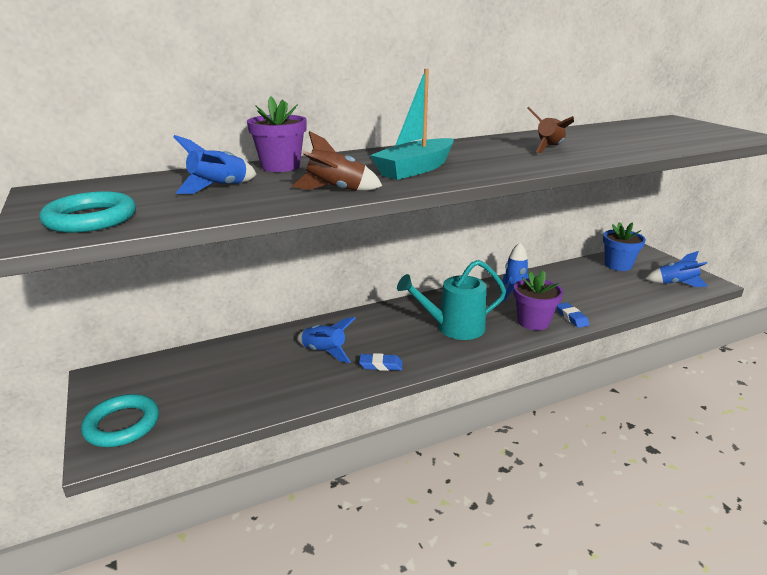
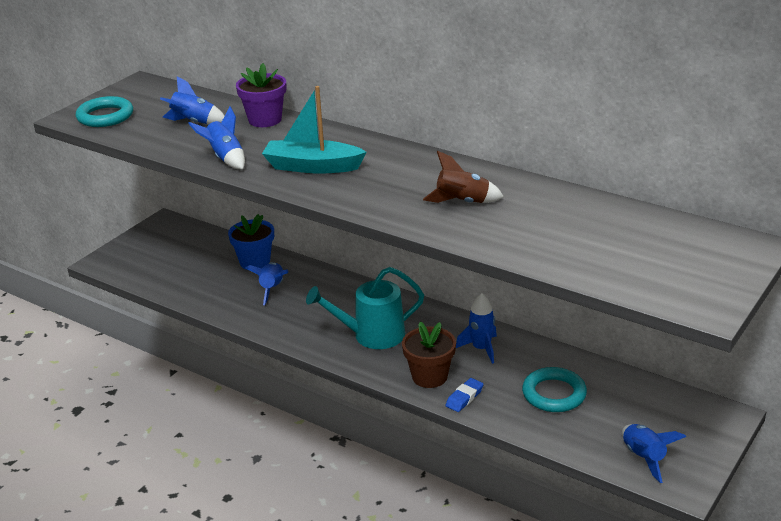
camera: 60 degrees right, 5 degrees up
turquoise ring [81,394,159,447] -> turquoise ring moved to [522,367,587,412]
brown rocket [292,131,382,191] -> blue rocket [188,107,245,169]
blue eraser [359,353,402,371] -> none
turquoise watering can [397,260,506,340] -> turquoise watering can turned 60 degrees counterclockwise [306,267,424,349]
purple flower pot [514,270,563,330] -> brown flower pot [402,322,456,388]
blue flower pot [603,222,646,271] -> blue flower pot moved to [228,214,274,270]

